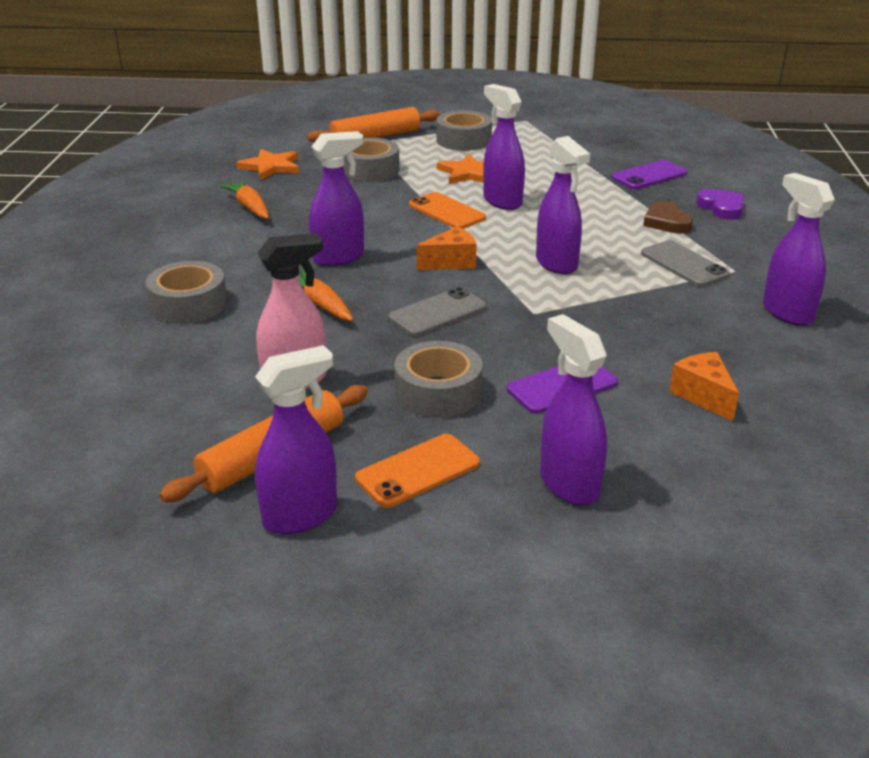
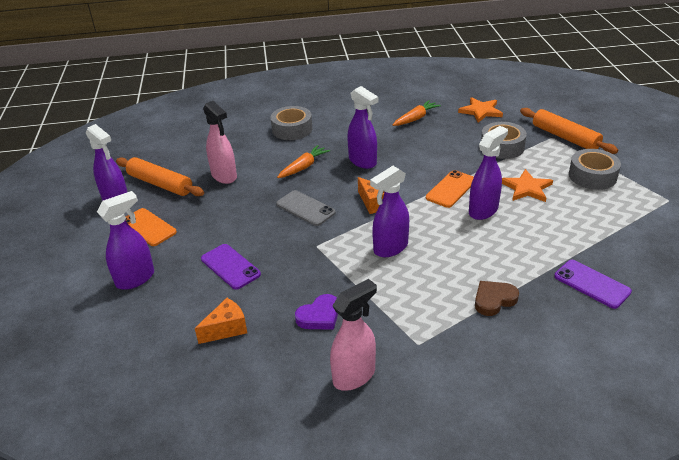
camera: 80 degrees right, 5 degrees up
grey tape [394,341,483,418] -> none
grey phone [641,240,730,287] -> none
purple heart [696,189,744,220] -> purple heart moved to [295,294,338,330]
purple spray bottle [763,173,835,326] -> pink spray bottle [330,279,377,391]

